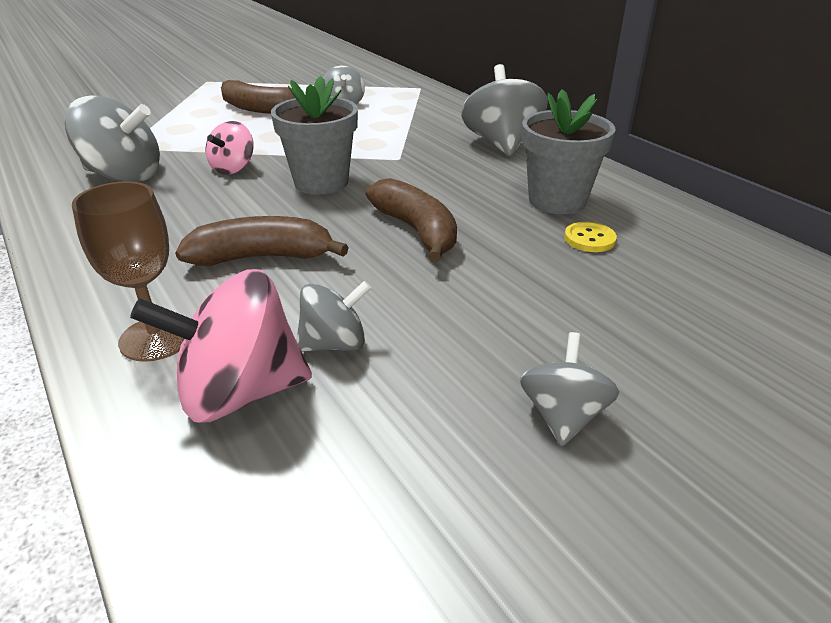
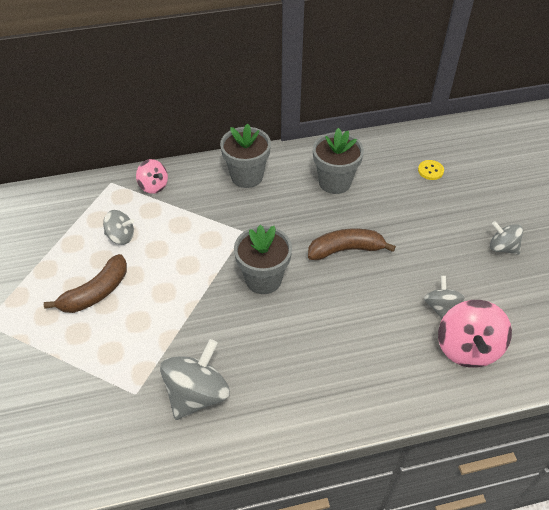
camera: 70 degrees left, 15 degrees up
brown goblet [72,181,183,362] -> none
brown banana [175,216,349,266] -> none
pink spinning top [205,121,254,175] -> pink spinning top moved to [136,159,168,194]
grey spinning top [461,64,548,156] -> grey flower pot [220,124,271,188]
yellow button [564,222,617,252] -> yellow button moved to [418,160,444,180]

